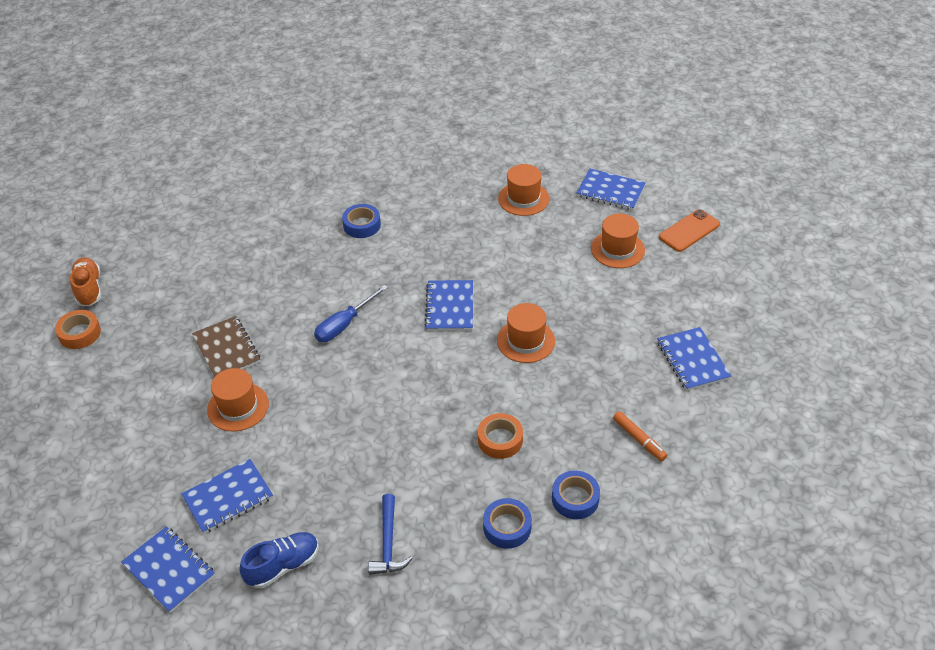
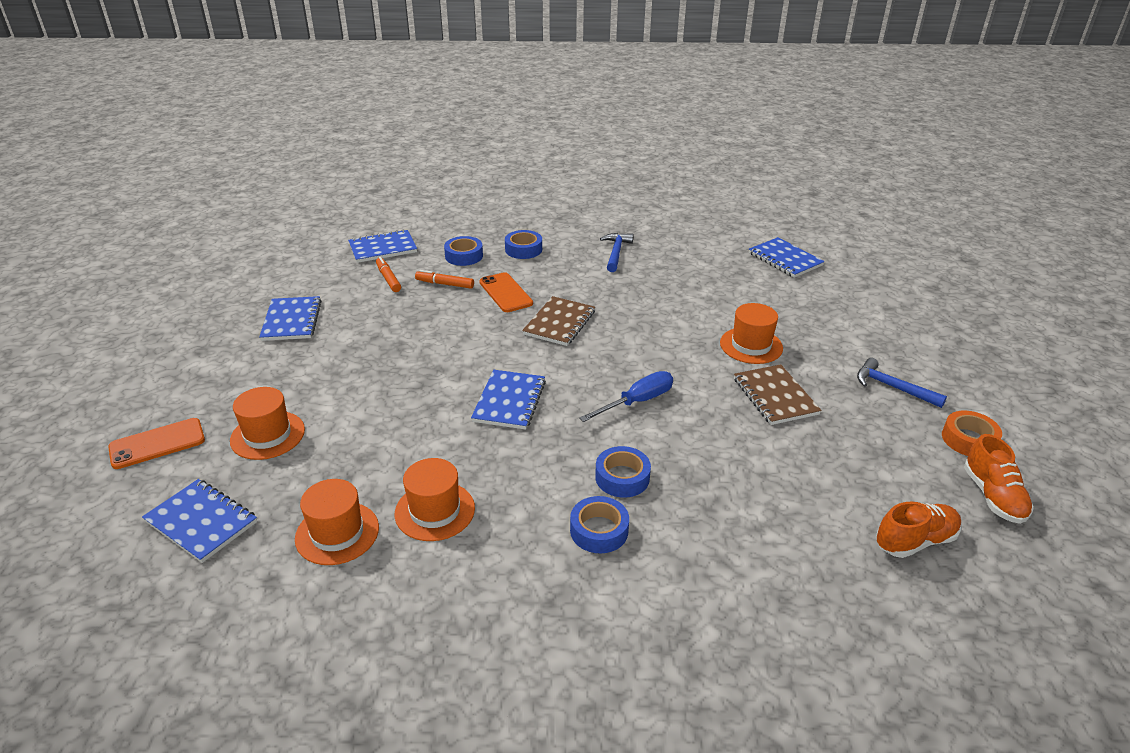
camera: 170 degrees left, 10 degrees down
blue notebook [181,459,273,534] -> blue notebook moved to [348,229,417,263]
blue shoe [239,532,319,588] -> none
orange tape [478,413,523,459] -> orange phone [479,272,533,312]
orange hat [497,303,555,363] -> orange hat moved to [395,458,475,541]
none -> orange marker [415,270,474,289]
none -> brown notebook [522,296,595,346]
none -> blue tape [595,446,651,498]
none -> blue hammer [857,358,947,408]
none -> orange shoe [876,501,961,558]

